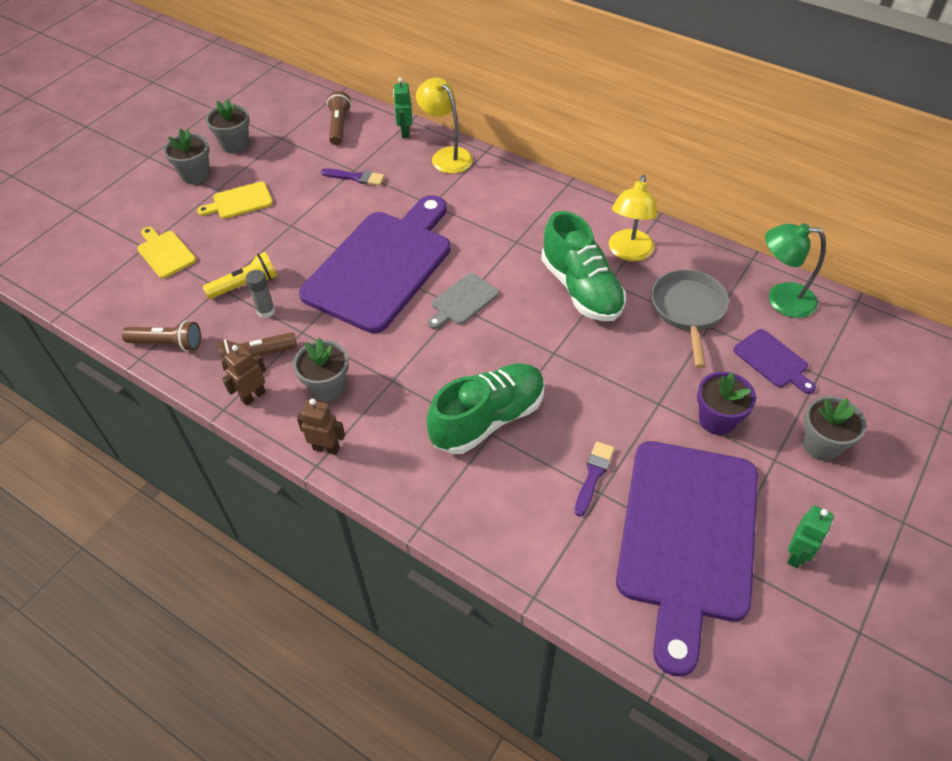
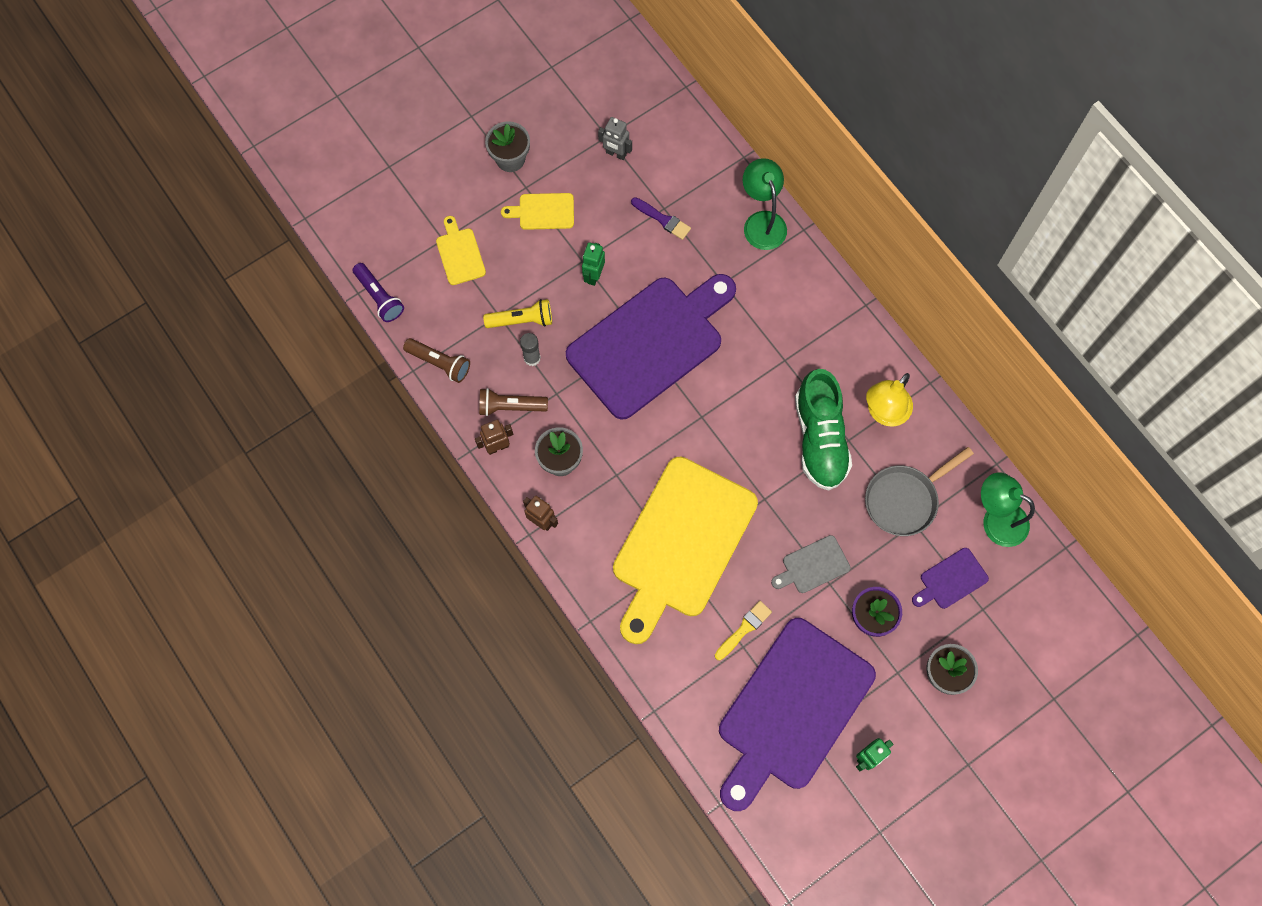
camera: 20 degrees right, 20 degrees up
grey flower pot [206,98,250,154] -> none
brown flashlight [327,91,351,145] -> none
green robot [393,78,412,138] -> green robot moved to [582,242,605,286]
yellow lamp [416,77,473,174] -> green lamp [743,158,787,250]
grey cutting board [427,273,499,329] -> grey cutting board moved to [771,535,850,593]
green shoe [427,363,545,454] -> yellow cutting board [613,457,758,644]
purple brush [574,441,615,517] -> yellow brush [715,601,772,660]
grey pan [651,269,729,368] -> grey pan turned 150 degrees counterclockwise [865,447,974,536]
purple cutting board [734,329,816,394] -> purple cutting board turned 75 degrees clockwise [912,548,989,609]
none -> purple flashlight [353,263,404,322]
none -> grey robot [598,117,632,160]

